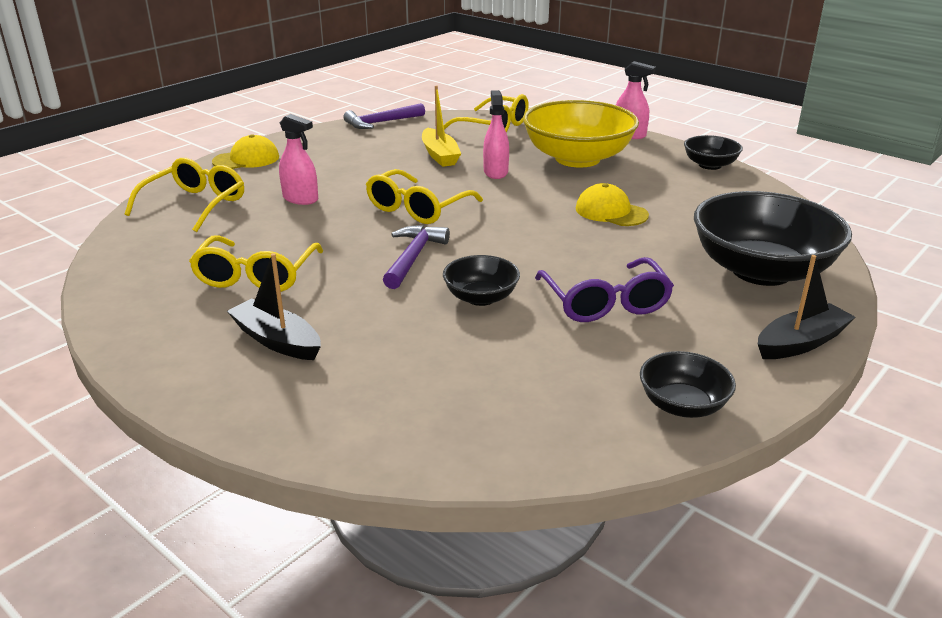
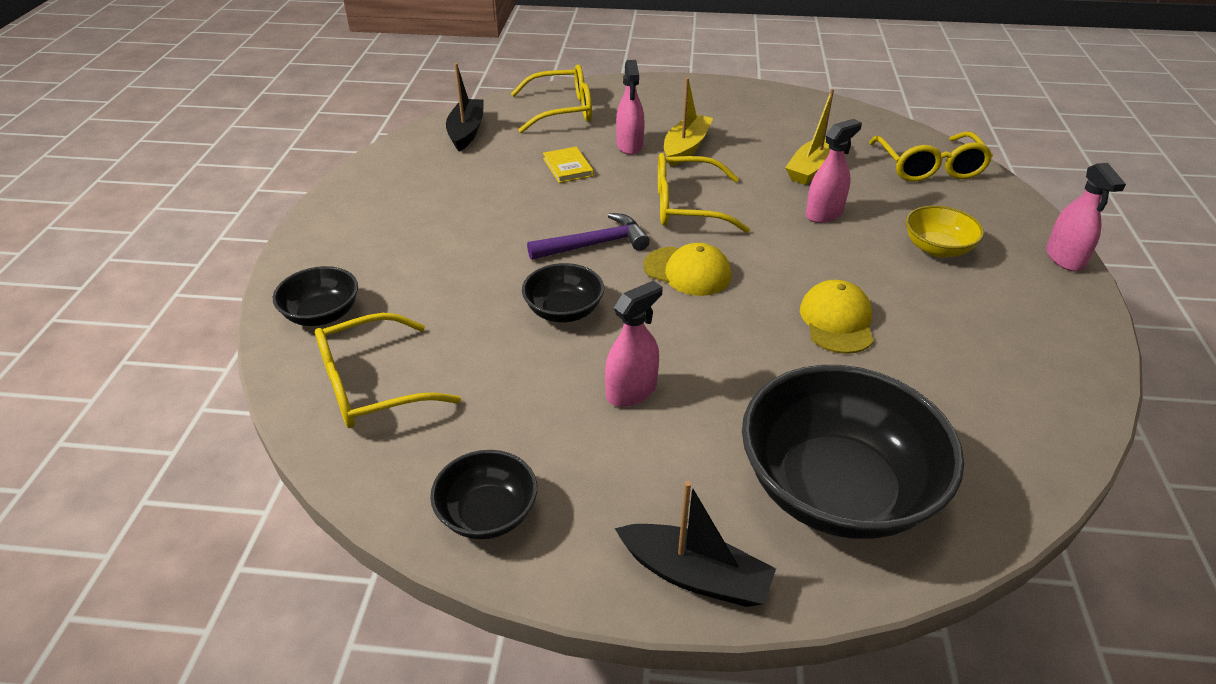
camera: 55 degrees right, 10 degrees up
yellow glasses [189,235,323,292] -> yellow glasses moved to [315,313,461,428]
yellow cap [212,134,279,169] -> yellow cap moved to [643,243,731,296]
black boat [227,253,321,360] -> black boat moved to [446,63,484,152]
purple hammer [343,103,425,129] -> none
yellow bowl [523,100,639,168] -> yellow bowl [906,205,984,257], size x0.49
purple glasses [535,257,674,322] -> pink spray bottle [605,280,663,407]
black bowl [684,135,743,170] -> black bowl moved to [273,266,358,326]
none -> yellow book [543,147,594,183]
none -> yellow boat [664,77,713,167]

